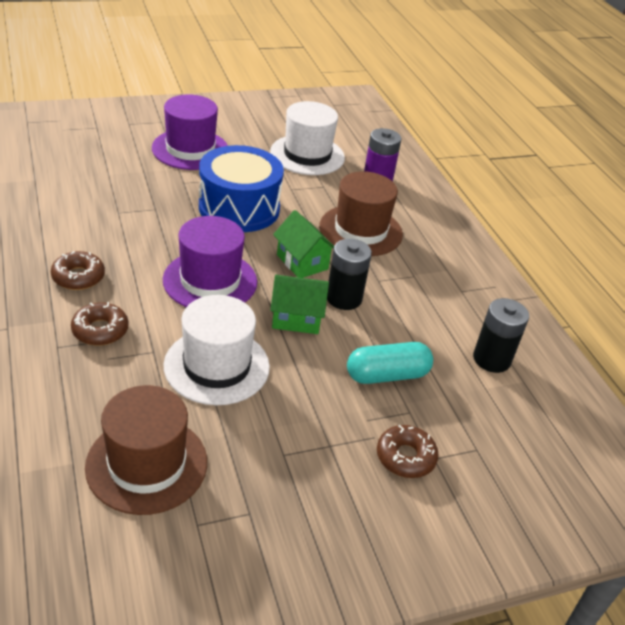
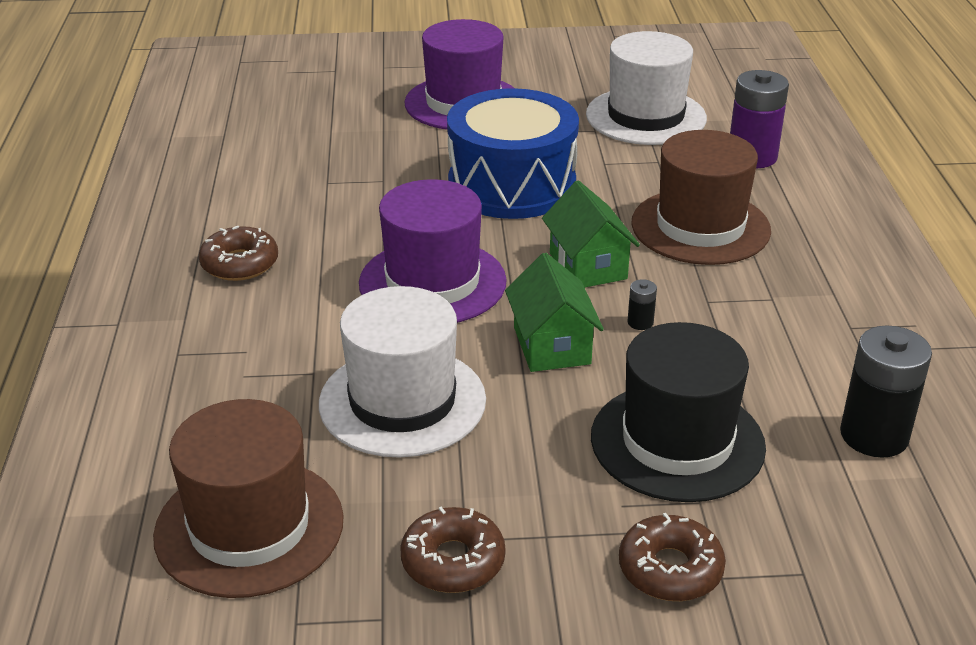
camera: 20 degrees right, 5 degrees down
brown donut [71,302,128,346] -> brown donut moved to [400,507,506,593]
green house [270,275,329,334] -> green house turned 60 degrees clockwise [505,253,604,372]
black battery [327,239,372,310] -> black battery [628,279,657,330], size x0.43
turquoise capsule [347,342,433,384] -> black hat [591,322,766,502]

